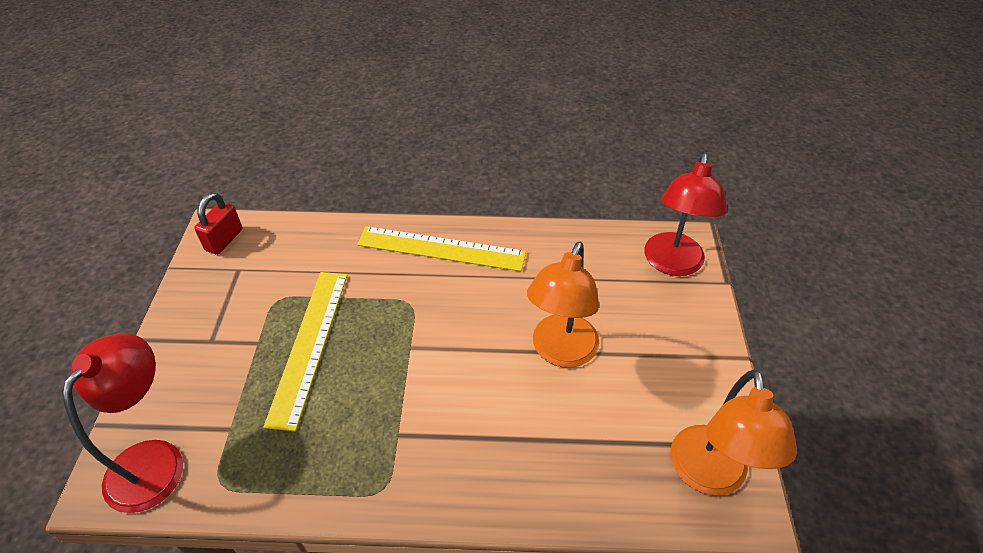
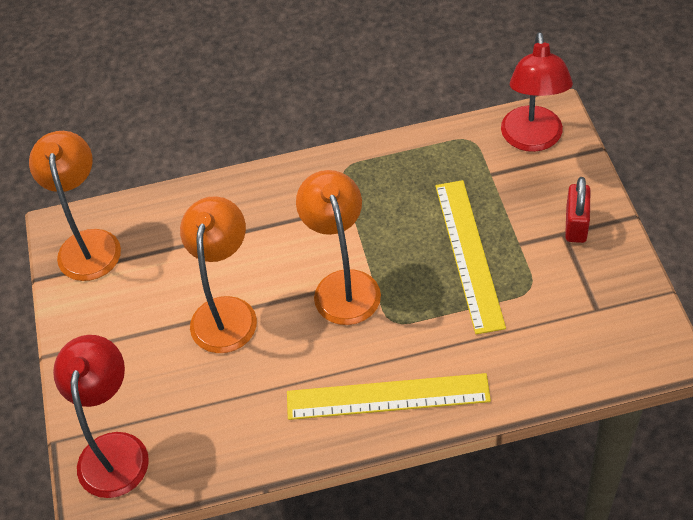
camera: 170 degrees right, 5 degrees up
red padlock [194,193,243,255] -> red padlock moved to [565,177,591,243]
none -> orange lamp [296,170,381,325]

